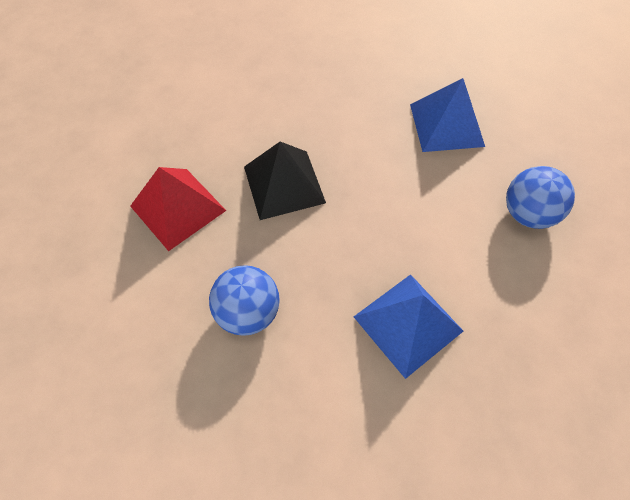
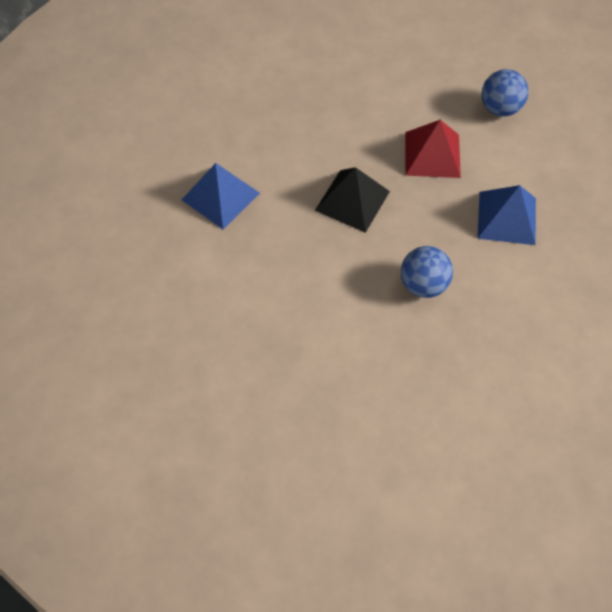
camera: 45 degrees left, 0 degrees up
red pyramid [130,167,226,251] -> red pyramid moved to [405,120,461,178]
blue pyramid [410,78,485,152] -> blue pyramid moved to [182,163,260,229]

